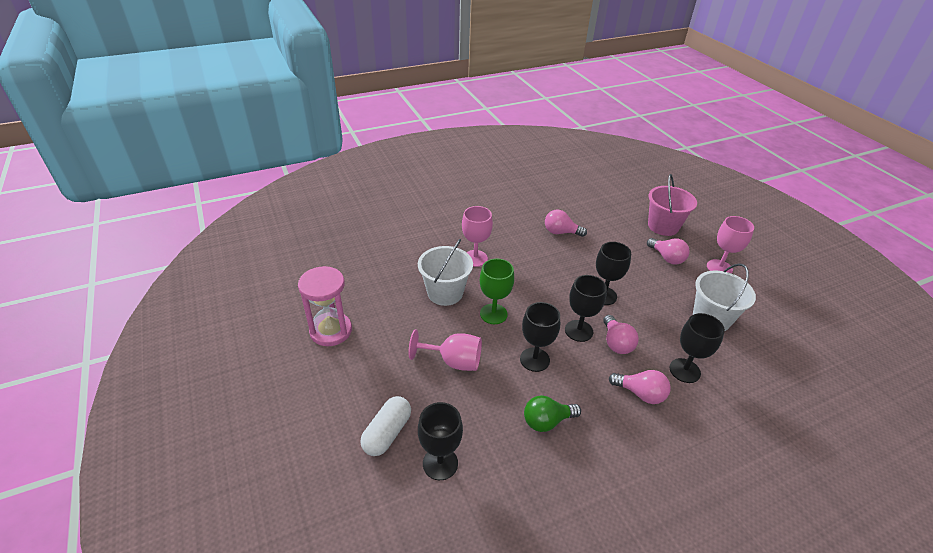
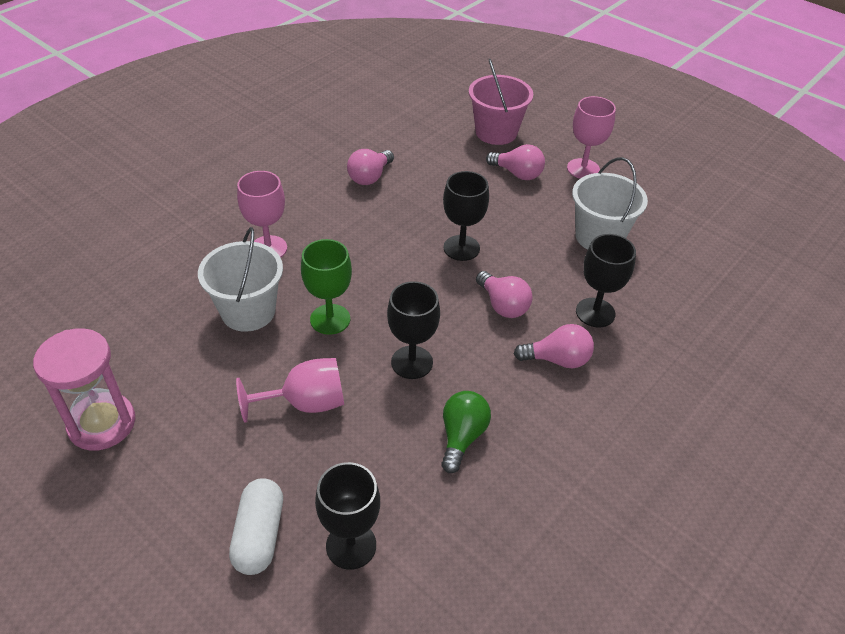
camera: 25 degrees left, 5 degrees up
green light bulb [524,395,581,432] -> green light bulb turned 150 degrees clockwise [441,391,491,473]
pink light bulb [545,209,587,237] -> pink light bulb turned 45 degrees counterclockwise [347,149,394,185]
black goblet [565,275,607,342] -> none

